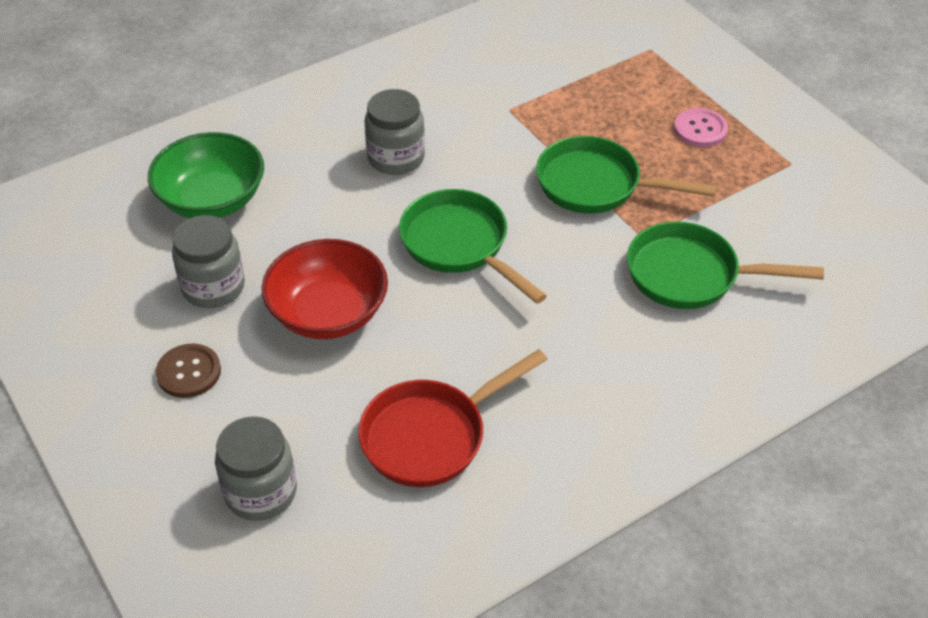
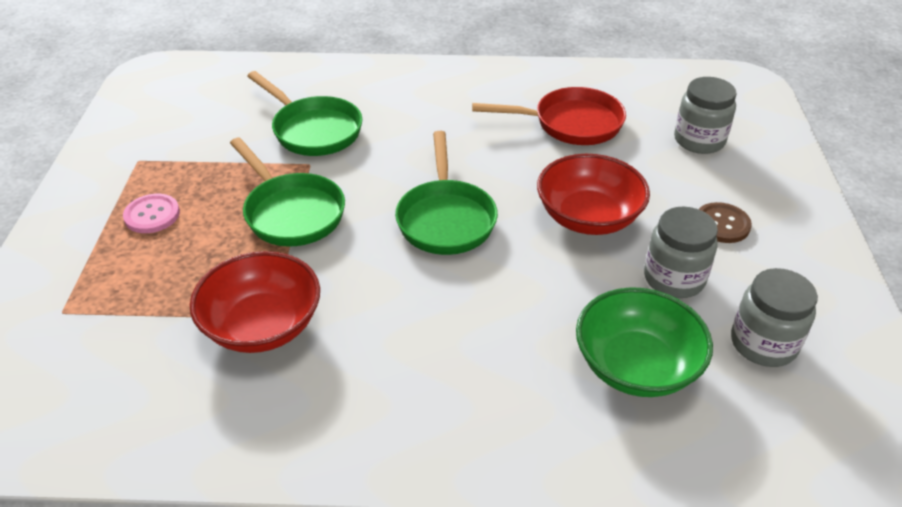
camera: 145 degrees left, 5 degrees down
grey jar [364,89,425,175] -> grey jar moved to [731,268,818,367]
none -> red bowl [190,251,320,353]

